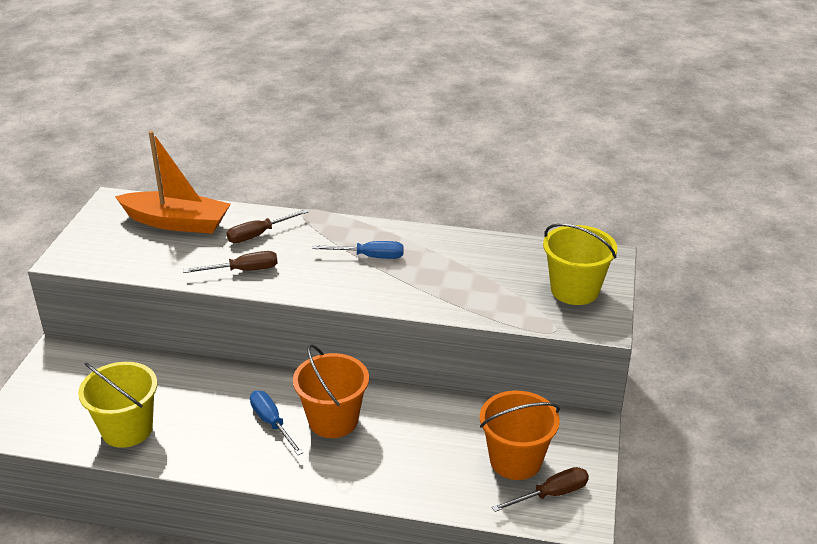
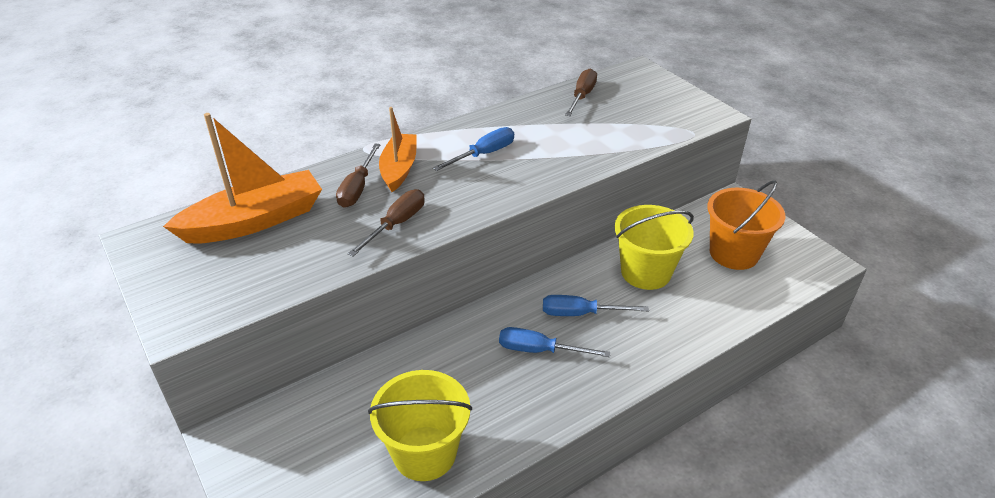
camera: 45 degrees left, 5 degrees up
orange bucket [293,344,369,438] -> blue screwdriver [543,295,649,316]
brown screwdriver [492,467,589,512] -> brown screwdriver moved to [565,68,597,116]
yellow bucket [543,223,618,305] -> yellow bucket moved to [615,205,694,290]
none -> orange boat [379,107,417,192]

